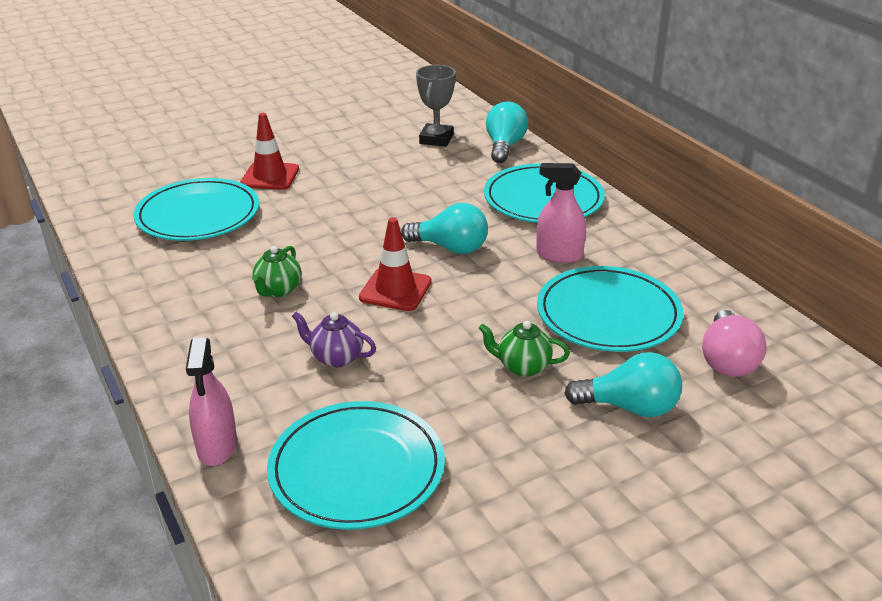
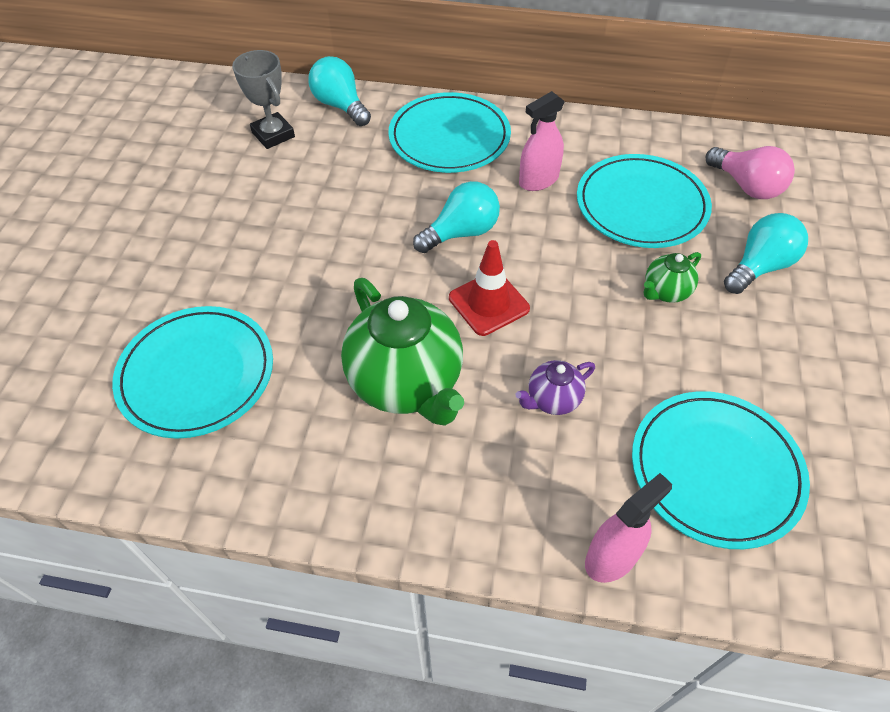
camera: 50 degrees left, 20 degrees up
pink spray bottle [186,338,237,466] -> pink spray bottle turned 75 degrees counterclockwise [585,473,672,583]
red traffic cone [240,113,299,190] -> none
green teapot [252,246,301,297] -> green teapot [341,278,464,426], size x2.13

